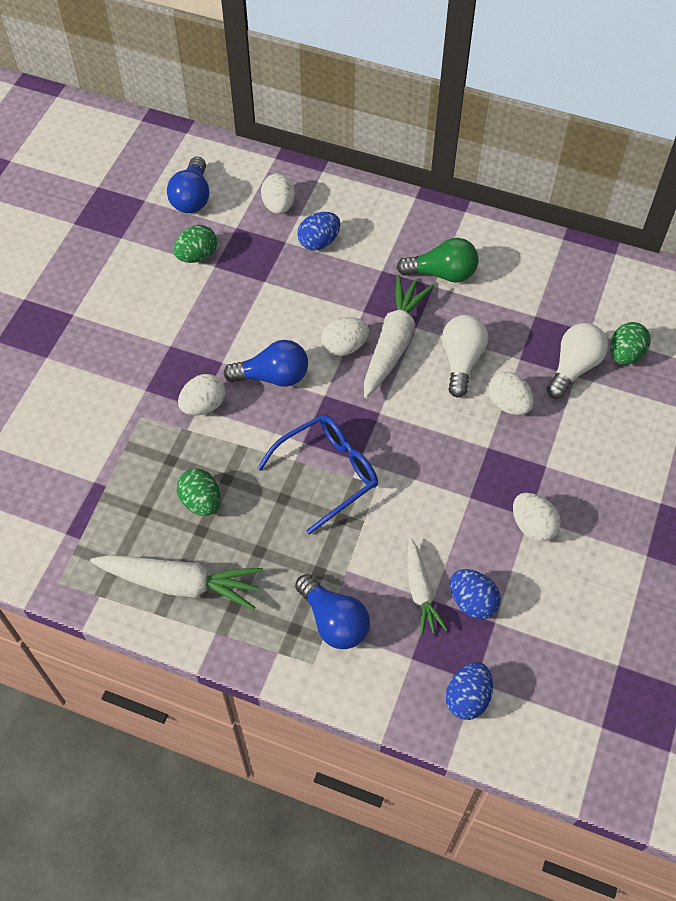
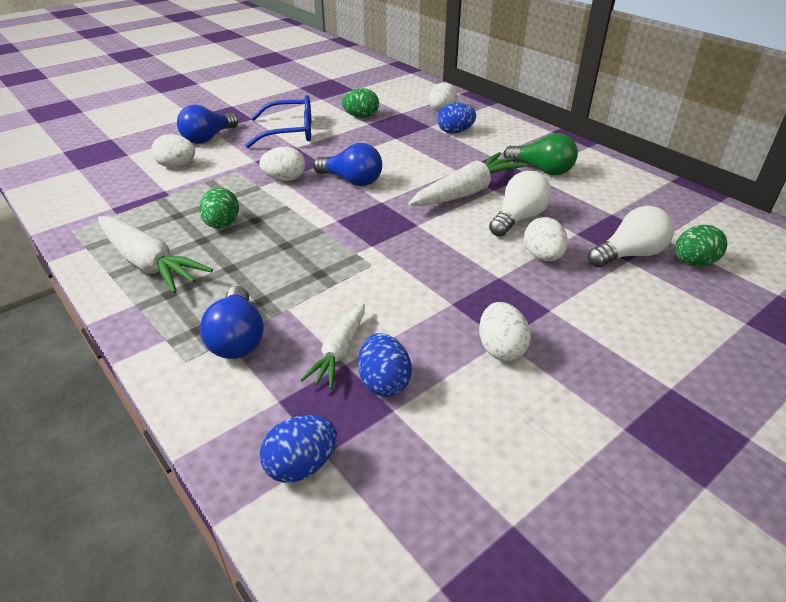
camera: 30 degrees right, 20 degrees down
blue light bulb [167,156,209,213] -> blue light bulb moved to [177,105,238,144]
blue glasses [257,415,378,535] -> blue glasses moved to [245,95,311,148]
white egg [321,317,369,356] -> white egg moved to [151,134,195,168]

